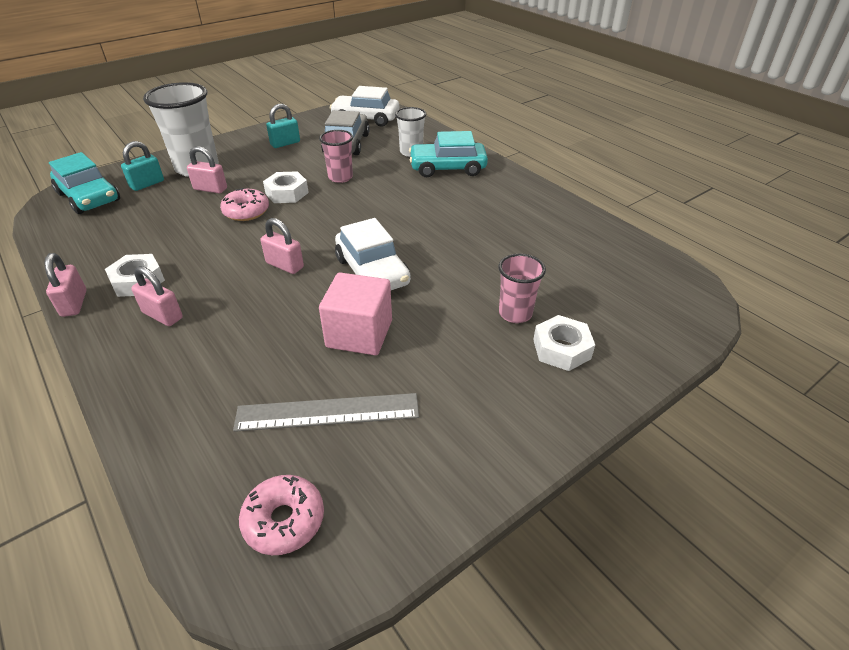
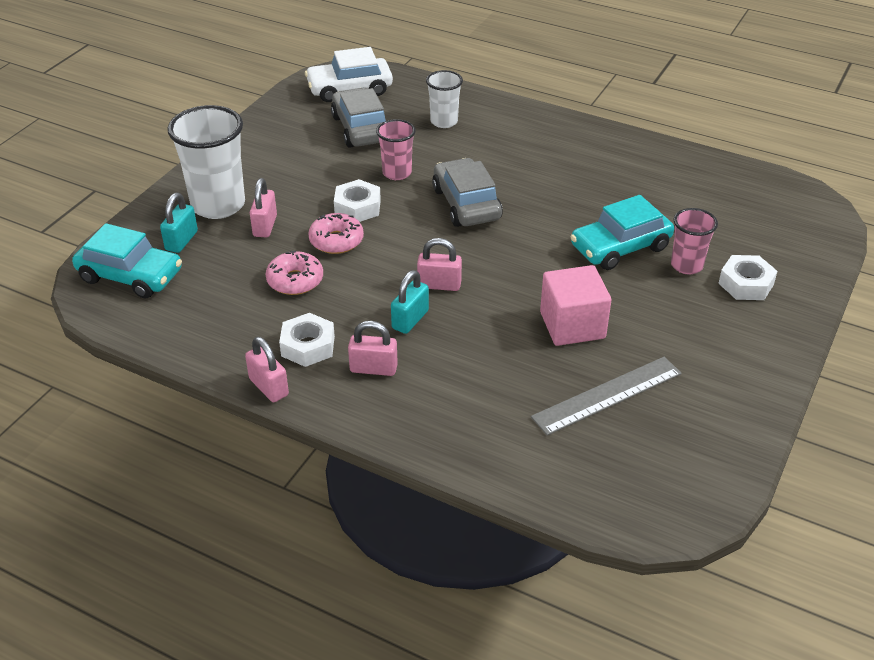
camera: 25 degrees left, 0 degrees up
pink padlock [187,146,227,193] -> pink padlock turned 75 degrees counterclockwise [250,178,277,237]
pink donut [239,475,324,555] -> pink donut moved to [266,251,323,295]
turquoise padlock [266,104,300,148] -> turquoise padlock moved to [391,270,429,334]
white car [335,218,411,290] -> none
turquoise car [409,131,488,177] -> turquoise car moved to [570,195,674,270]
none -> grey car [432,158,503,227]

